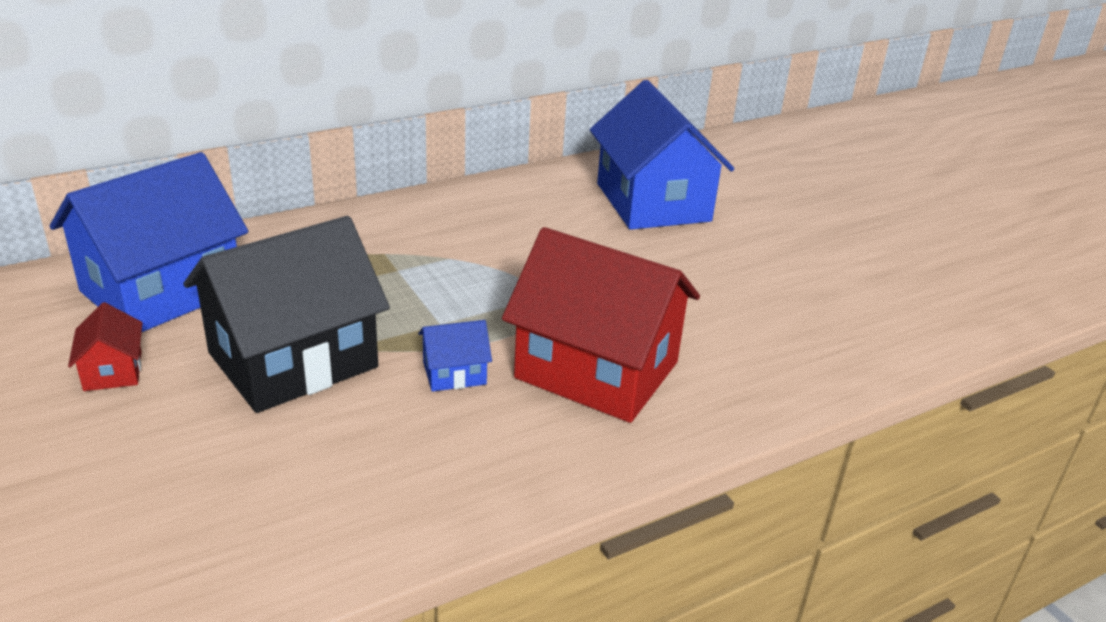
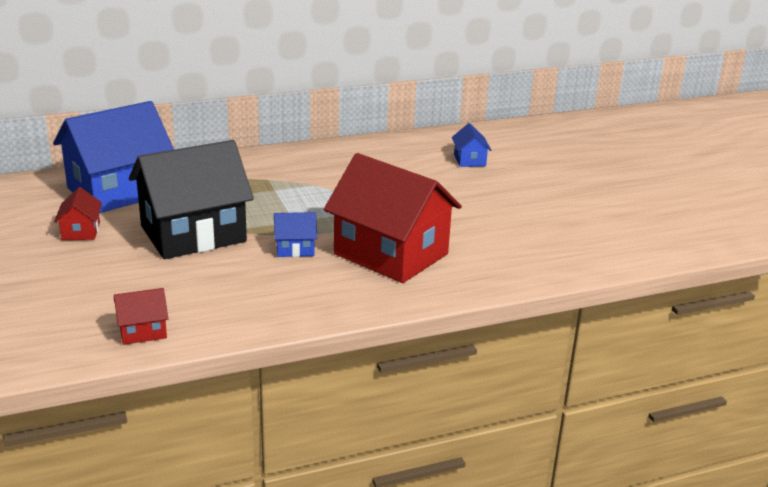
camera: 10 degrees right, 5 degrees down
blue house [590,80,734,230] -> blue house [452,123,491,167], size x0.42
none -> red house [114,288,168,345]

